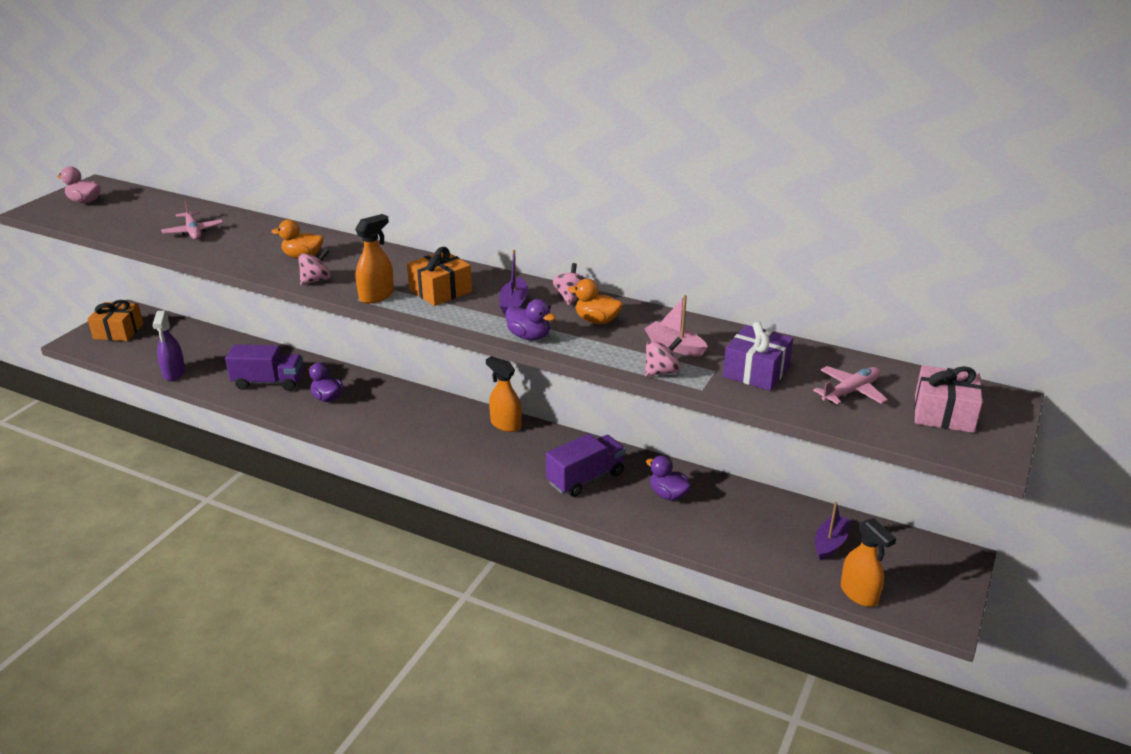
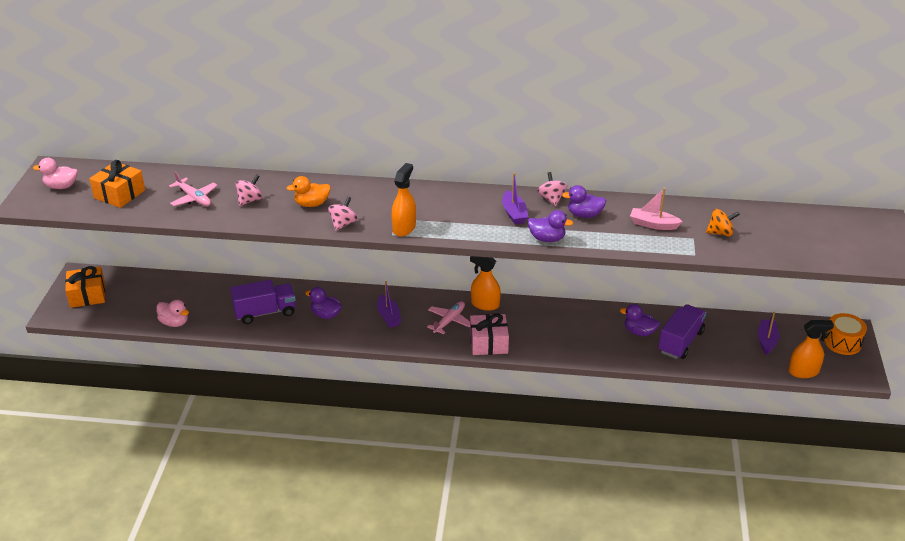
camera: 20 degrees left, 5 degrees up
purple spray bottle [153,310,185,381] -> pink duck [156,300,189,327]
orange gift [407,247,472,306] -> orange gift moved to [89,160,145,208]
purple truck [546,434,626,497] -> purple truck moved to [658,304,706,359]
orange duck [568,279,623,324] -> purple duck [562,185,606,218]
pink spinning top [645,337,682,377] -> pink spinning top moved to [236,174,263,206]
purple gift [723,322,794,391] -> orange spinning top [706,209,740,236]
pink plane [813,366,888,405] -> pink plane moved to [427,301,470,334]
orange spray bottle [841,518,896,607] -> orange spray bottle turned 45 degrees counterclockwise [788,320,834,378]
pink gift [914,365,983,433] -> pink gift moved to [470,314,509,355]
none -> purple boat [377,281,401,328]
none -> orange drum [824,313,867,355]

